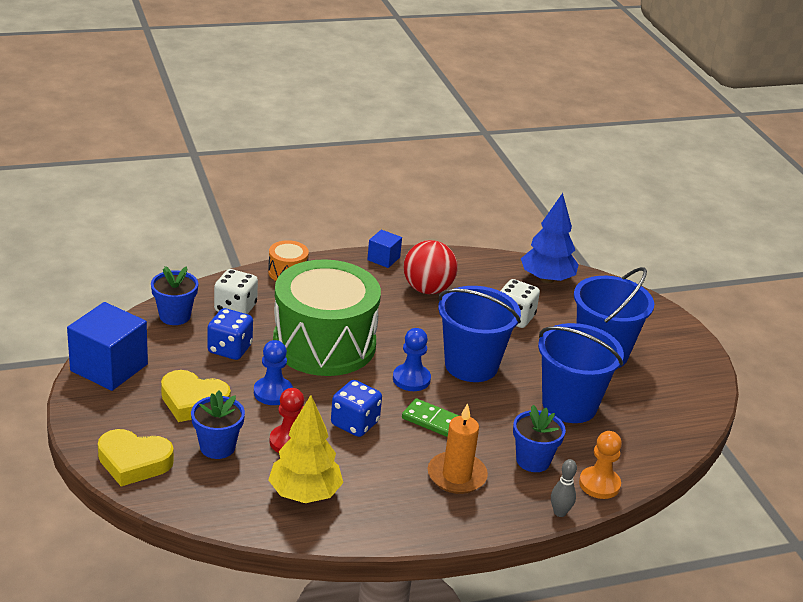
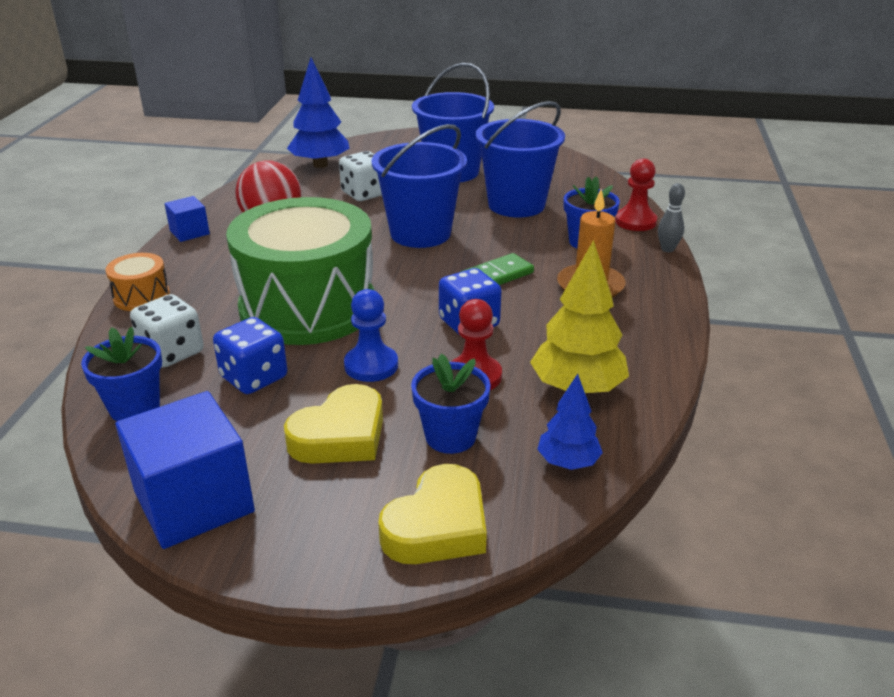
camera: 60 degrees left, 0 degrees up
blue pawn [393,328,431,391] -> none
orange pawn [579,431,622,499] -> red pawn [615,158,657,231]
none -> blue tree [537,374,603,470]

